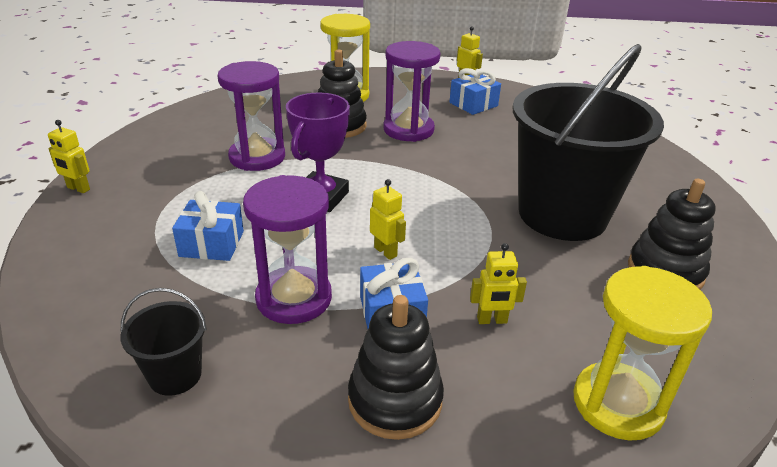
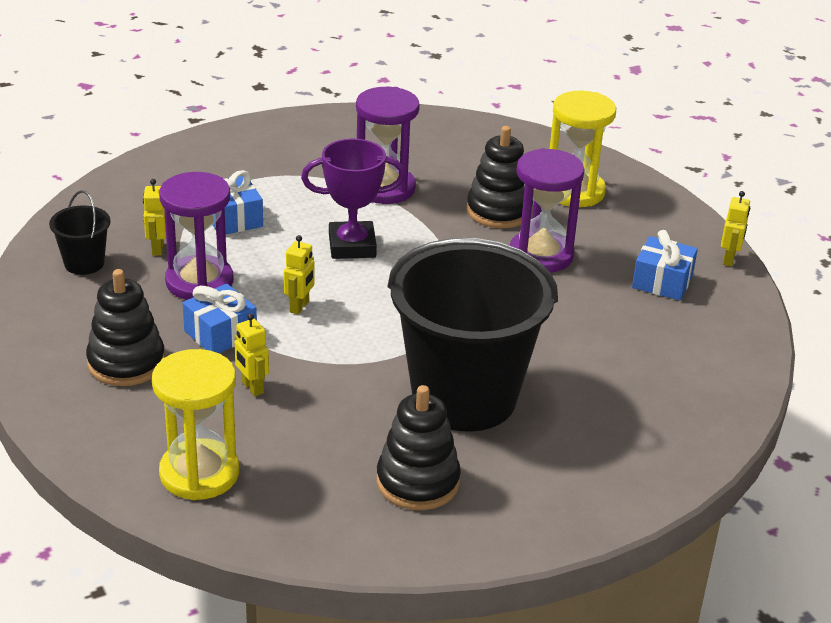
camera: 60 degrees right, 0 degrees up
yellow robot [48,120,90,193] -> yellow robot moved to [143,179,166,255]

